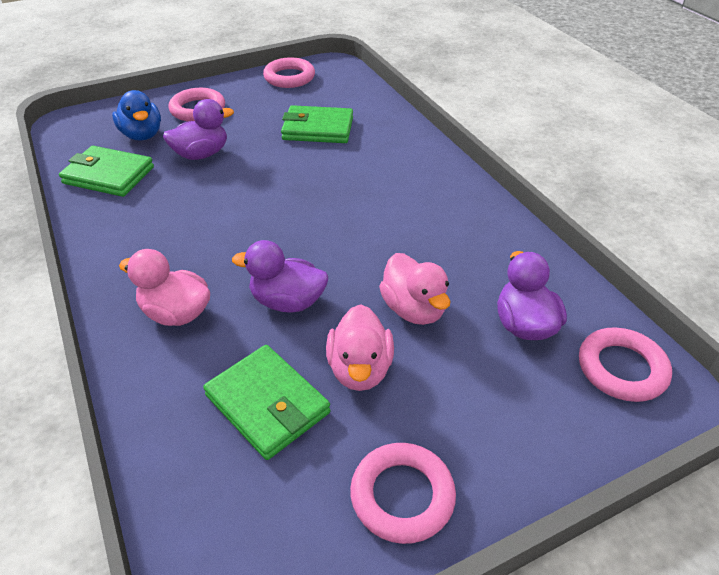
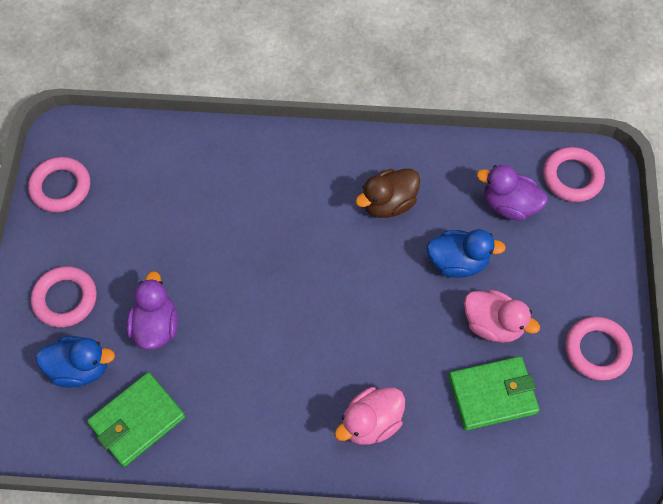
camera: 60 degrees left, 20 degrees up
purple duck [232,240,328,313] -> none
green wallet [281,105,353,143] -> none
pink duck [379,253,450,325] -> blue duck [427,229,506,278]
none -> brown duck [355,169,420,218]

